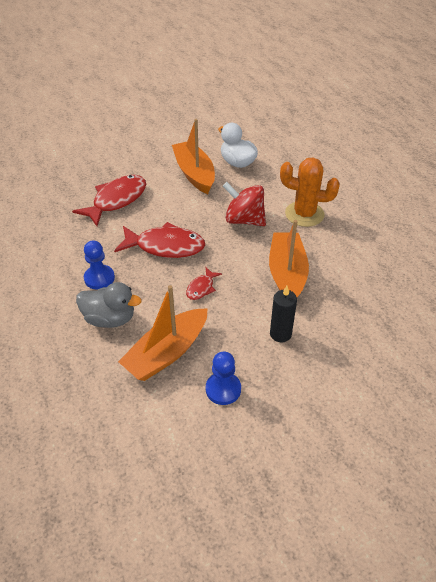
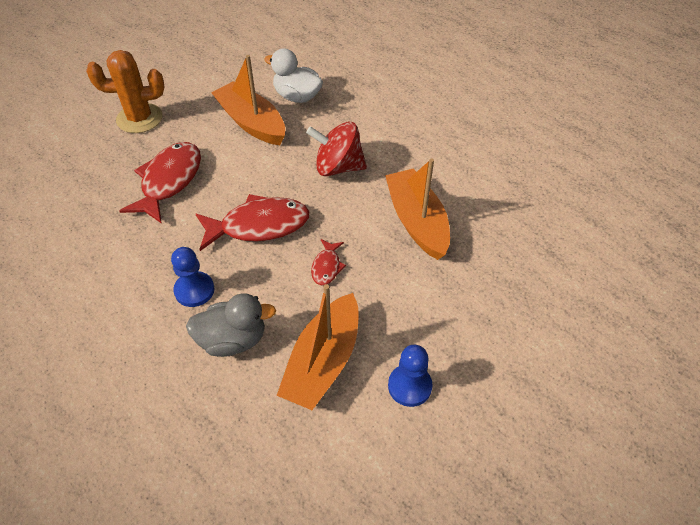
camera: 20 degrees left, 5 degrees up
black candle [270,286,297,342] -> none
orange cactus [280,157,340,227] -> orange cactus moved to [86,50,164,133]

